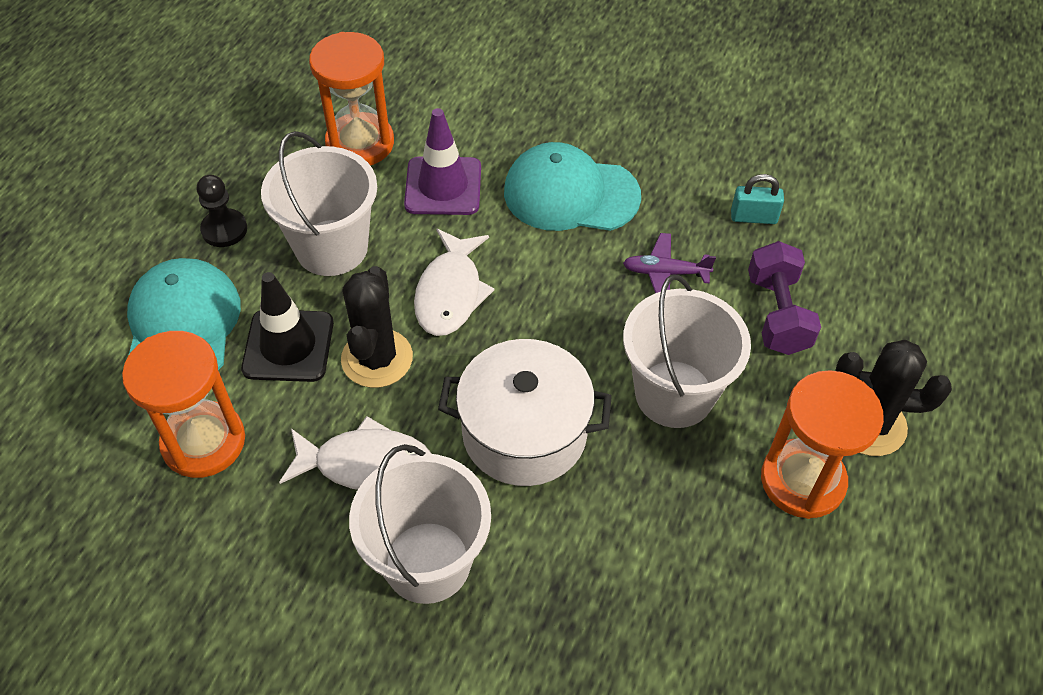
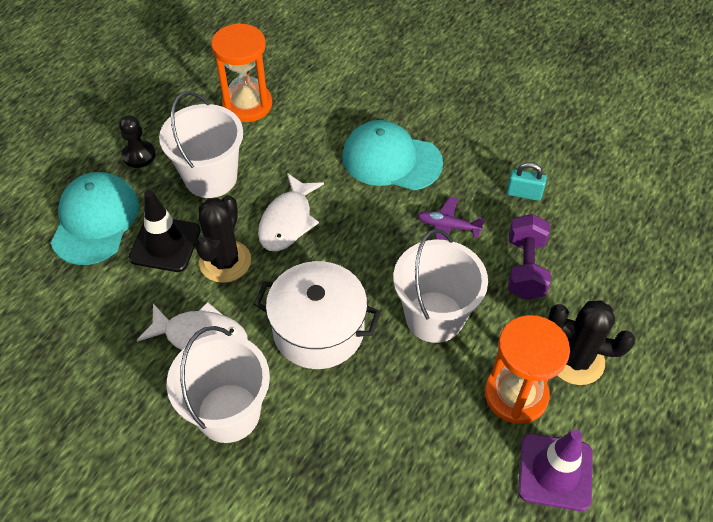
camera: 10 degrees right, 0 degrees up
orange hourglass [122,331,245,478] -> none
purple traffic cone [404,108,481,215] -> purple traffic cone moved to [518,429,593,511]

